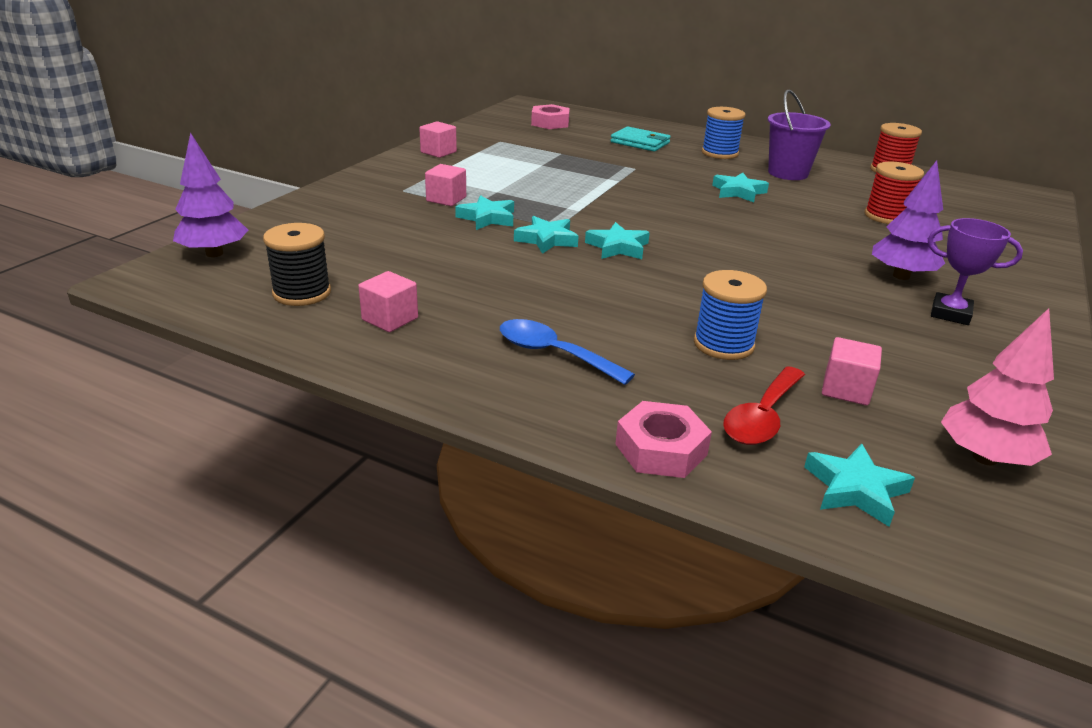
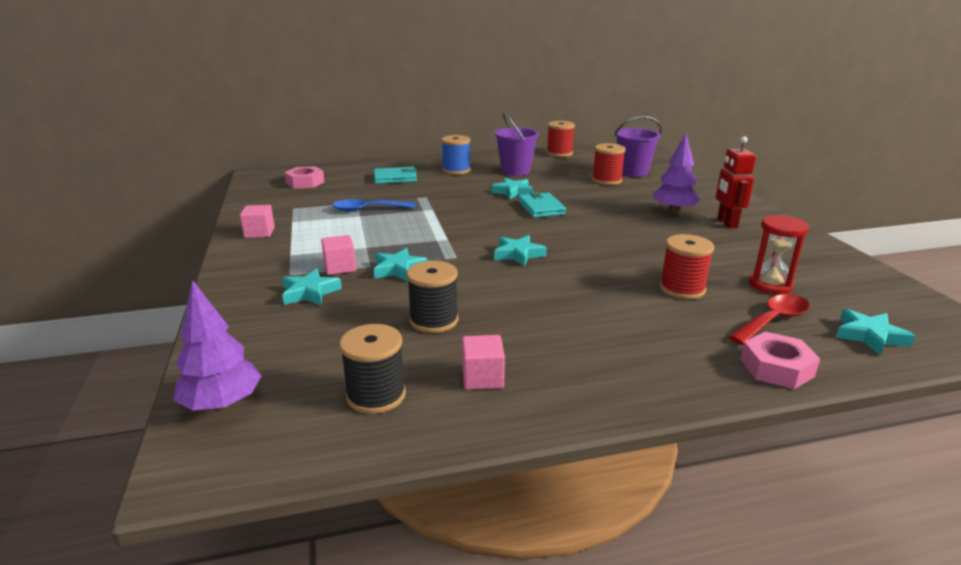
camera: 40 degrees left, 5 degrees down
blue spoon [500,319,635,385] -> blue spoon moved to [332,199,415,212]
turquoise star [514,216,579,254] -> turquoise star moved to [282,269,342,306]
blue spool [694,270,767,360] -> red spool [660,234,714,299]
red spoon [723,366,805,445] -> red spoon turned 120 degrees counterclockwise [729,294,810,345]
pink cube [822,337,882,405] -> red hourglass [749,215,809,295]
purple trophy [928,218,1023,325] -> red robot [716,136,756,228]
pink tree [941,308,1054,466] -> none
none -> black spool [407,261,458,333]
none -> turquoise wallet [518,192,566,218]
none -> purple bucket [614,116,662,177]

